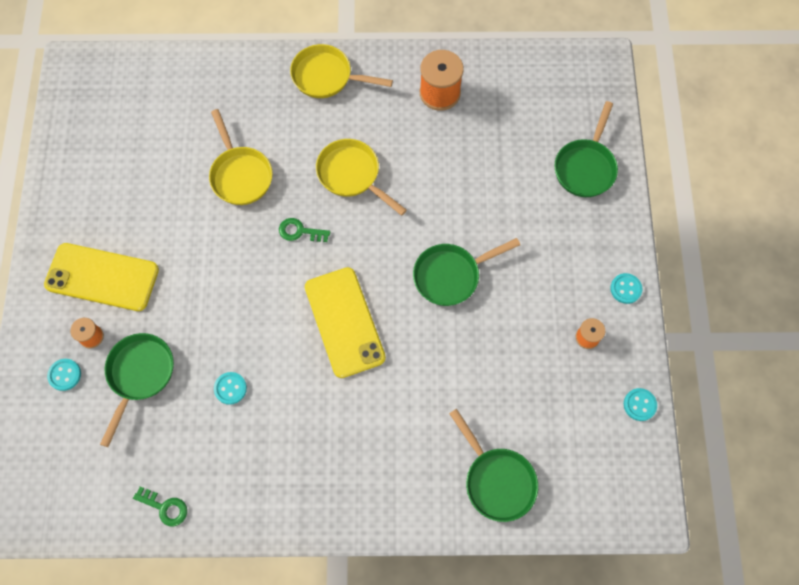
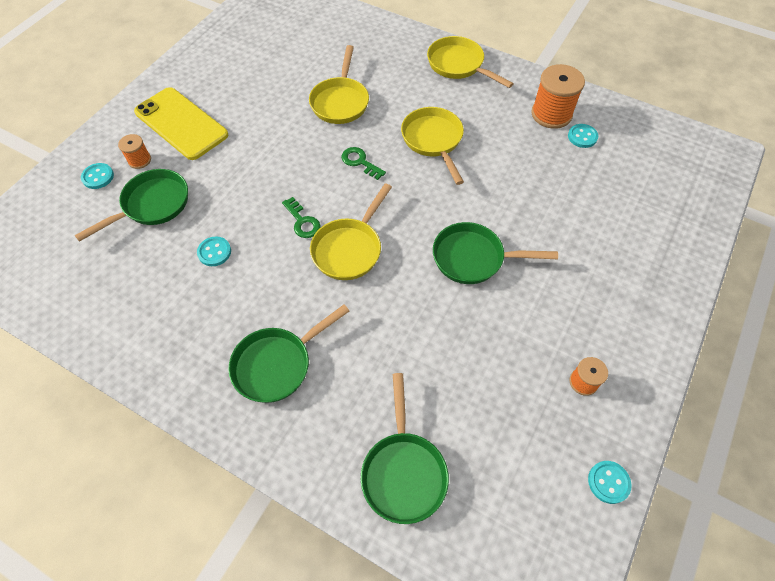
camera: 30 degrees right, 10 degrees down
green key [133,487,187,526] -> green key moved to [282,197,321,238]
yellow phone [305,267,386,378] -> yellow pan [310,183,392,280]
green pan [554,101,618,197] -> green pan moved to [228,304,349,403]
turquoise button [610,273,643,304] -> turquoise button moved to [568,124,598,148]

